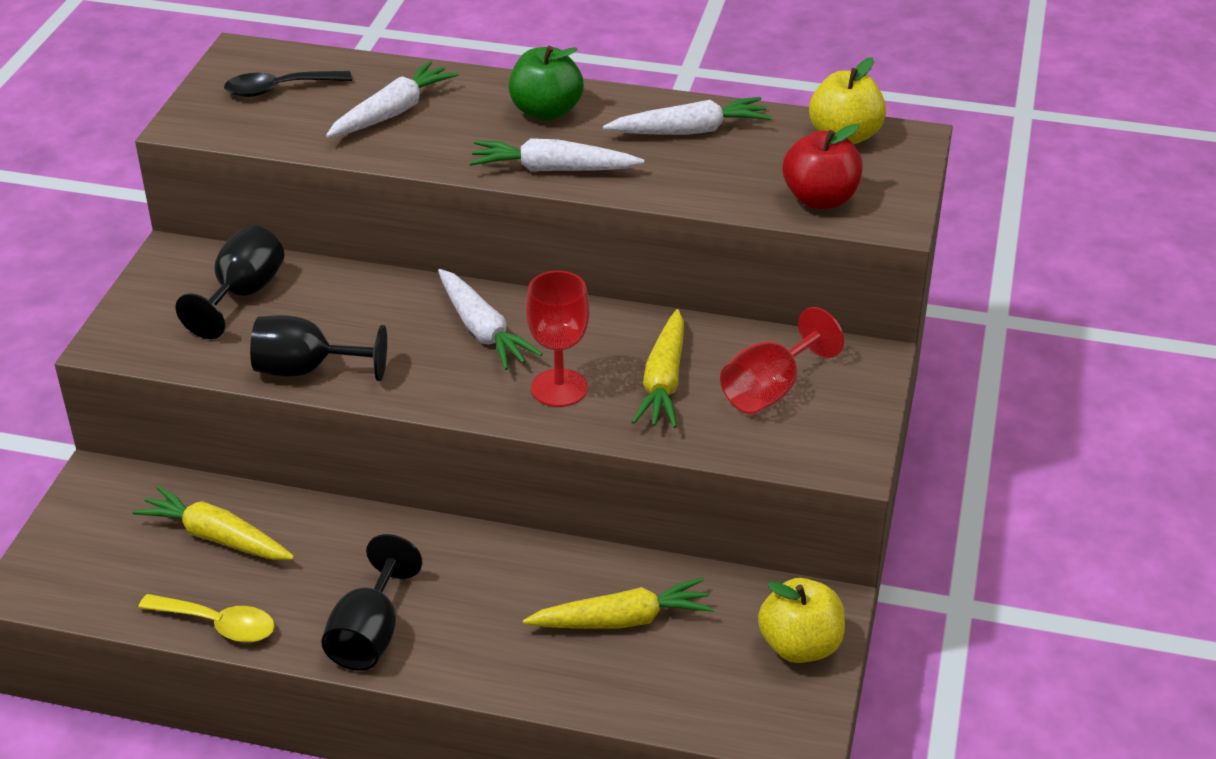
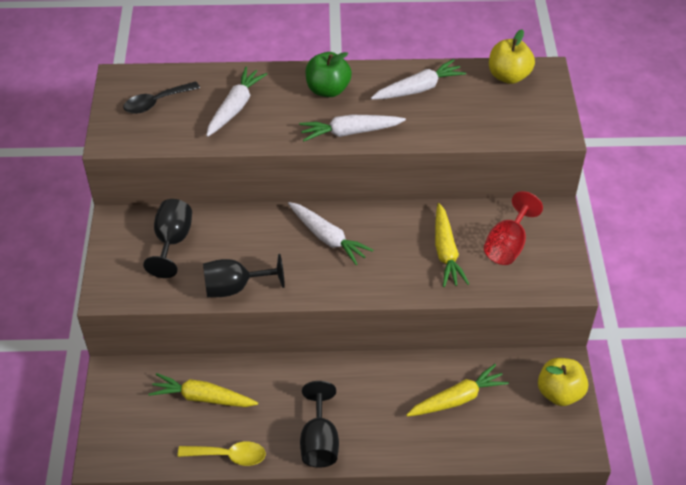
camera: 15 degrees left, 10 degrees up
red goblet [526,271,589,407] -> none
red apple [783,124,863,209] -> none

